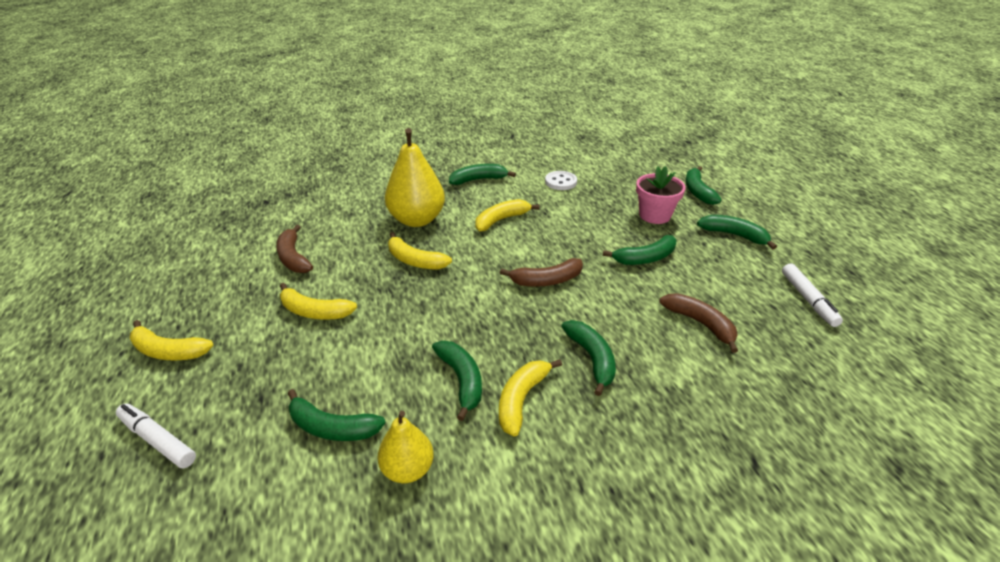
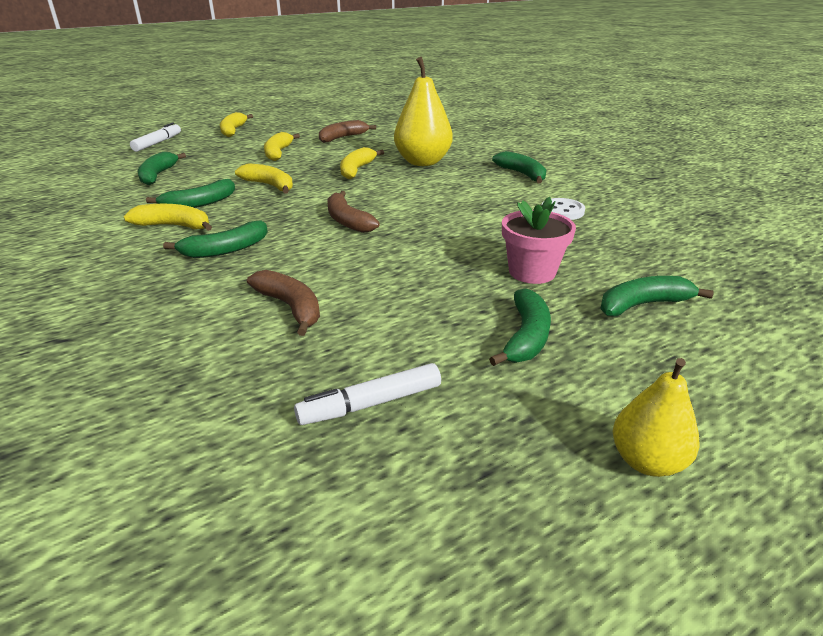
camera: 75 degrees right, 5 degrees down
yellow pear [377,411,434,483] -> yellow pear moved to [613,358,700,477]
yellow banana [475,199,539,231] -> yellow banana moved to [235,163,293,194]
green banana [603,235,676,265] -> none
brown banana [659,293,738,353] -> brown banana turned 75 degrees counterclockwise [247,270,320,336]

